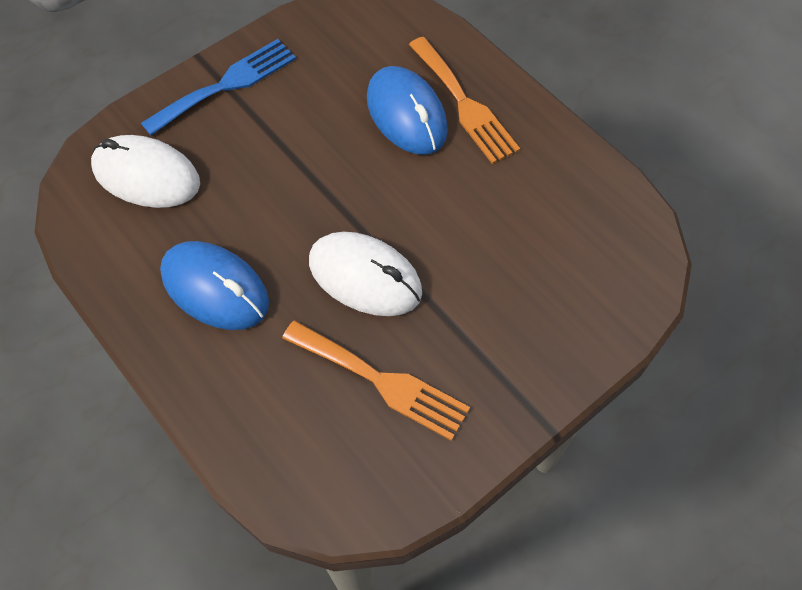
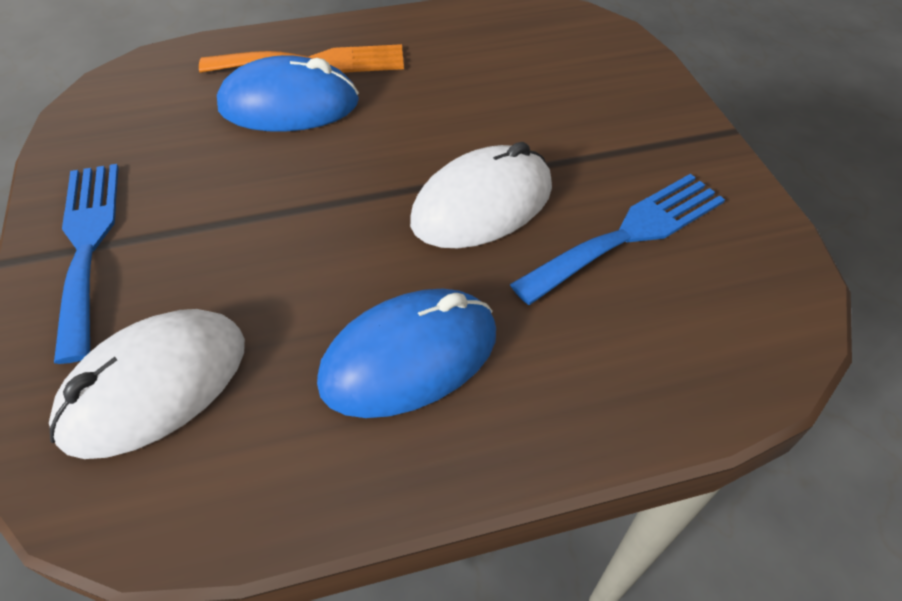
camera: 65 degrees left, 10 degrees down
orange fork [282,320,470,441] -> blue fork [510,174,725,305]

